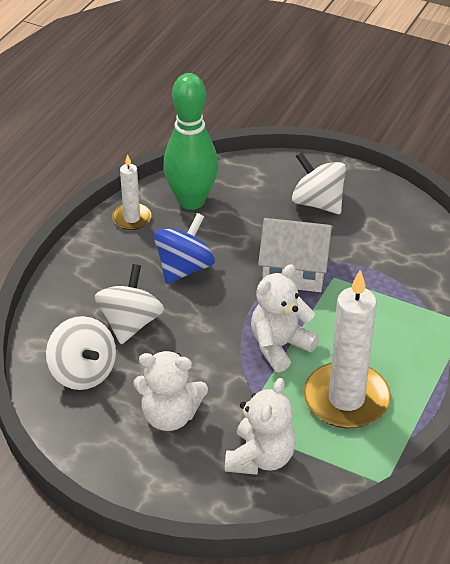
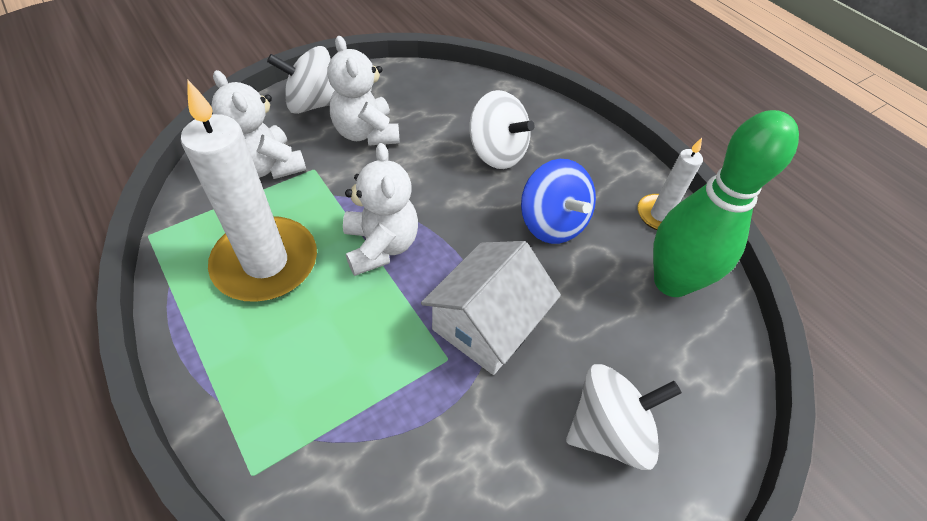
camera: 115 degrees right, 10 degrees up
white spinning top [46,316,116,390] -> white spinning top moved to [267,46,335,114]
white teddy bear [133,351,208,431] -> white teddy bear turned 60 degrees counterclockwise [327,36,400,146]

